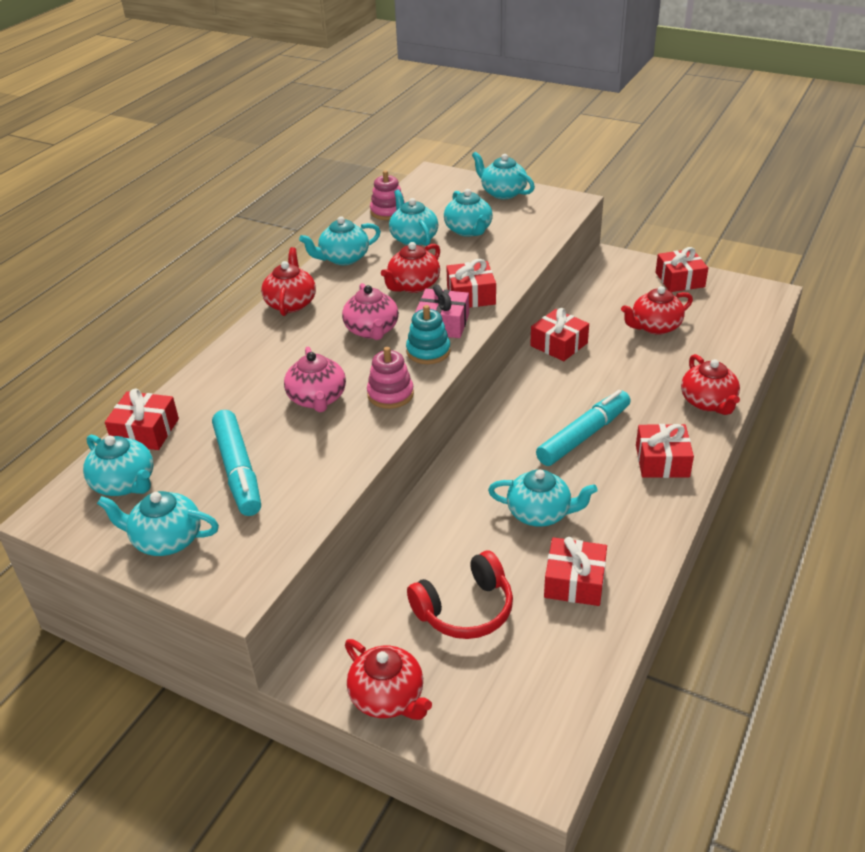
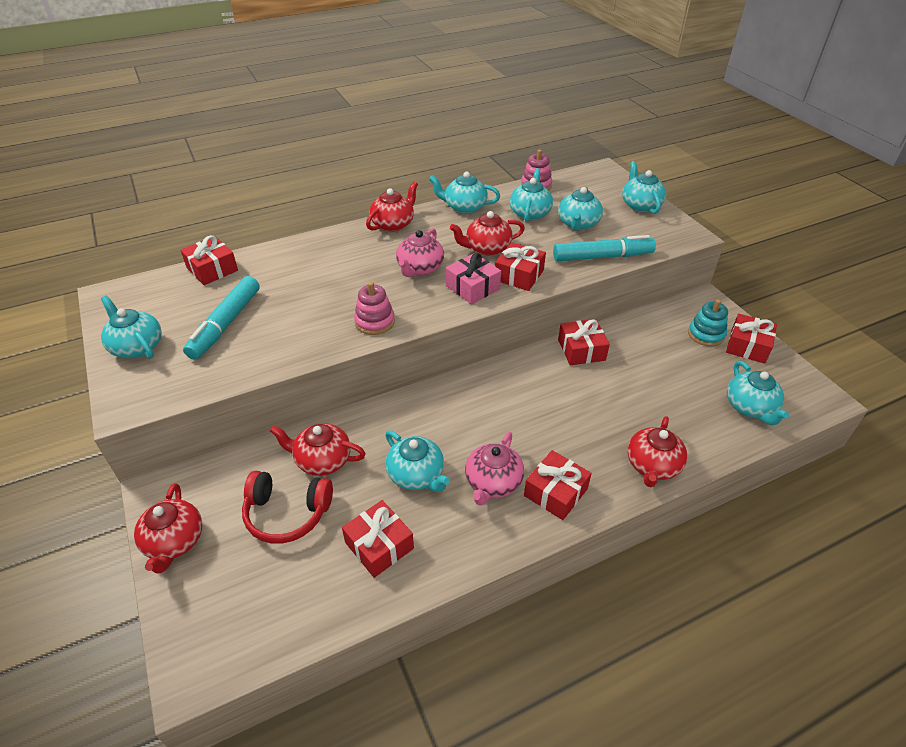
camera: 35 degrees right, 5 degrees up
turquoise teapot [83,435,153,496] -> turquoise teapot moved to [727,361,789,425]
pink teapot [284,347,346,412] -> pink teapot moved to [465,432,524,506]
turquoise stacking toy [406,305,451,364] -> turquoise stacking toy moved to [688,299,728,346]
turquoise marker [536,390,631,466] -> turquoise marker moved to [553,235,656,261]
red teapot [621,286,693,335] -> red teapot moved to [270,423,366,476]

